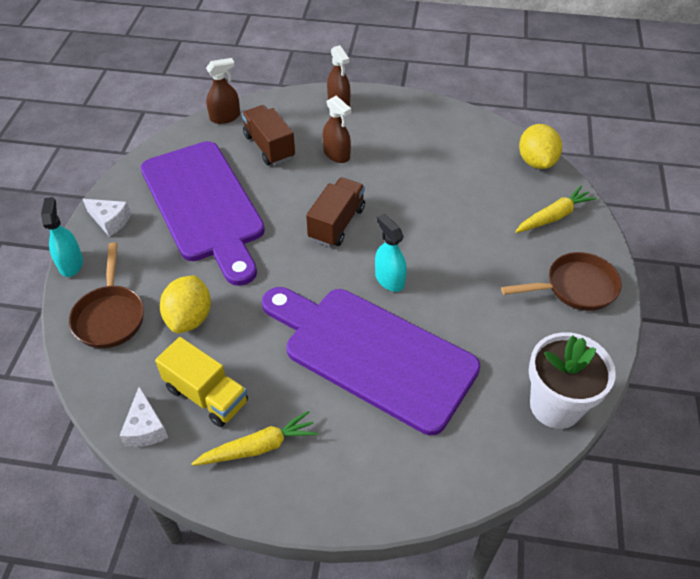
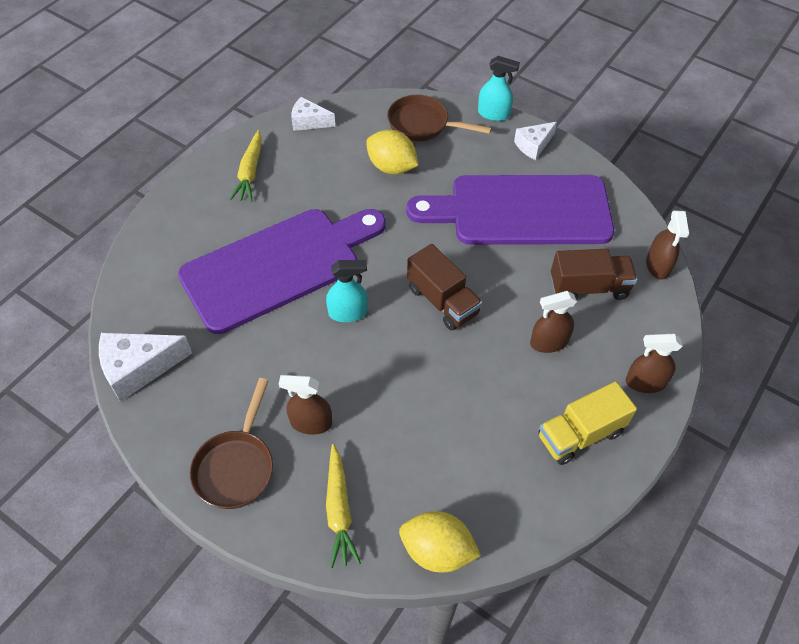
camera: 115 degrees right, 5 degrees up
yellow truck [155,337,248,427] -> yellow truck moved to [538,381,637,465]
white flower pot [529,332,616,429] -> white cheese [99,333,192,402]
none -> brown spray bottle [279,375,332,435]

